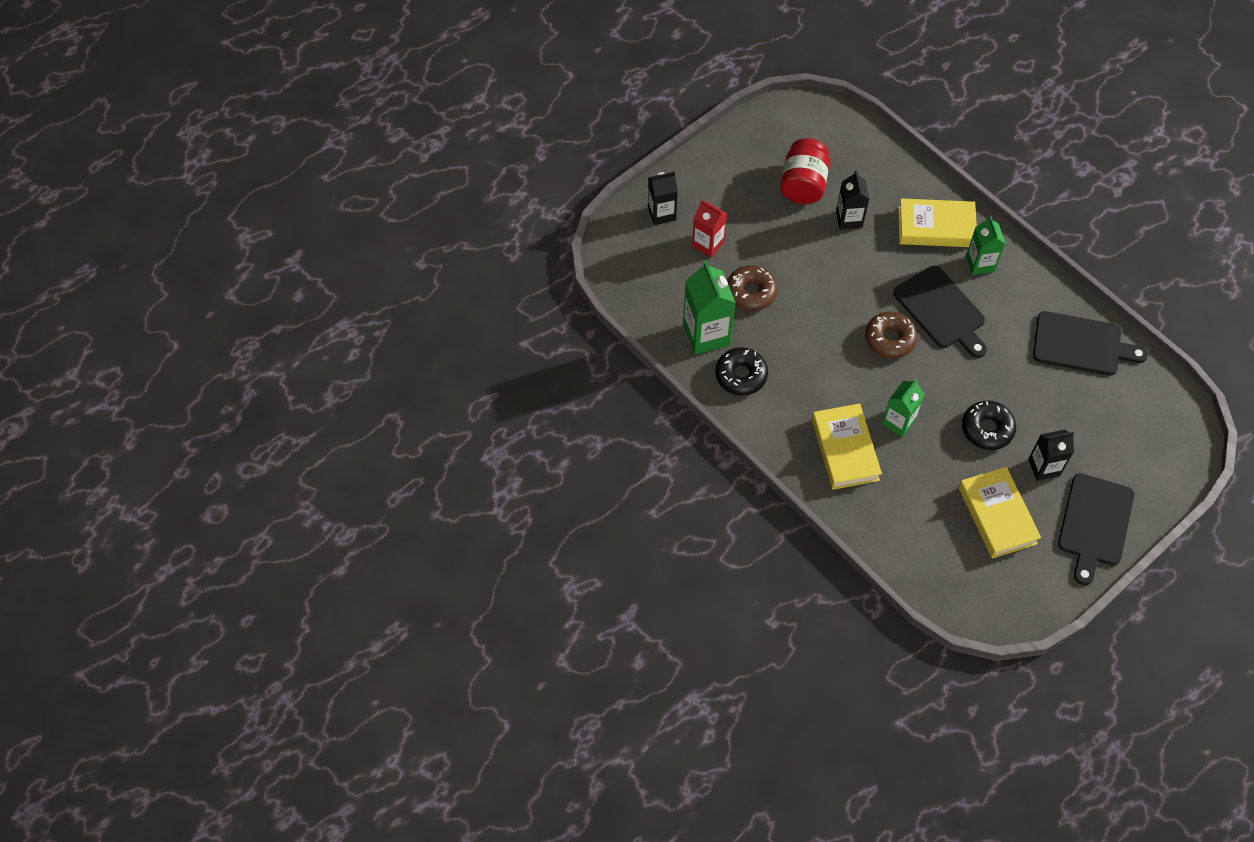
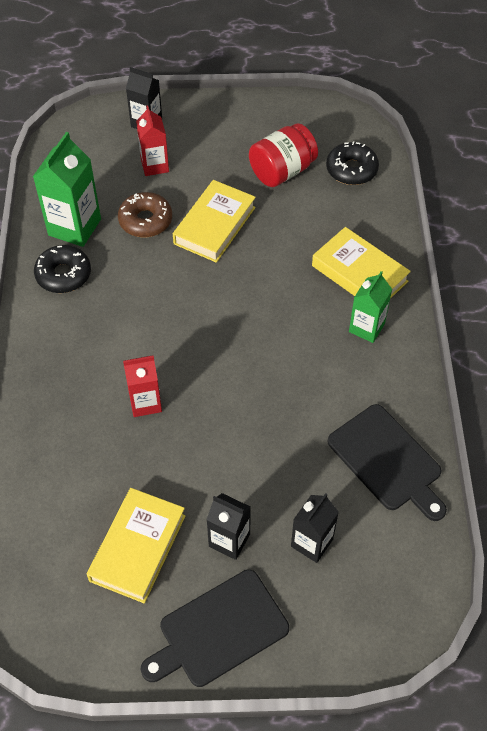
camera: 40 degrees right, 5 degrees down
yellow book [812,403,882,490] -> yellow book moved to [173,180,256,263]
black carton [836,171,869,230] -> black carton moved to [291,493,339,563]
brown donut [865,311,918,359] -> none
green carton [882,379,925,437] -> red carton [123,355,162,417]
black cutting board [893,265,987,358] -> none
black donut [962,400,1016,450] -> black donut moved to [326,141,379,185]

